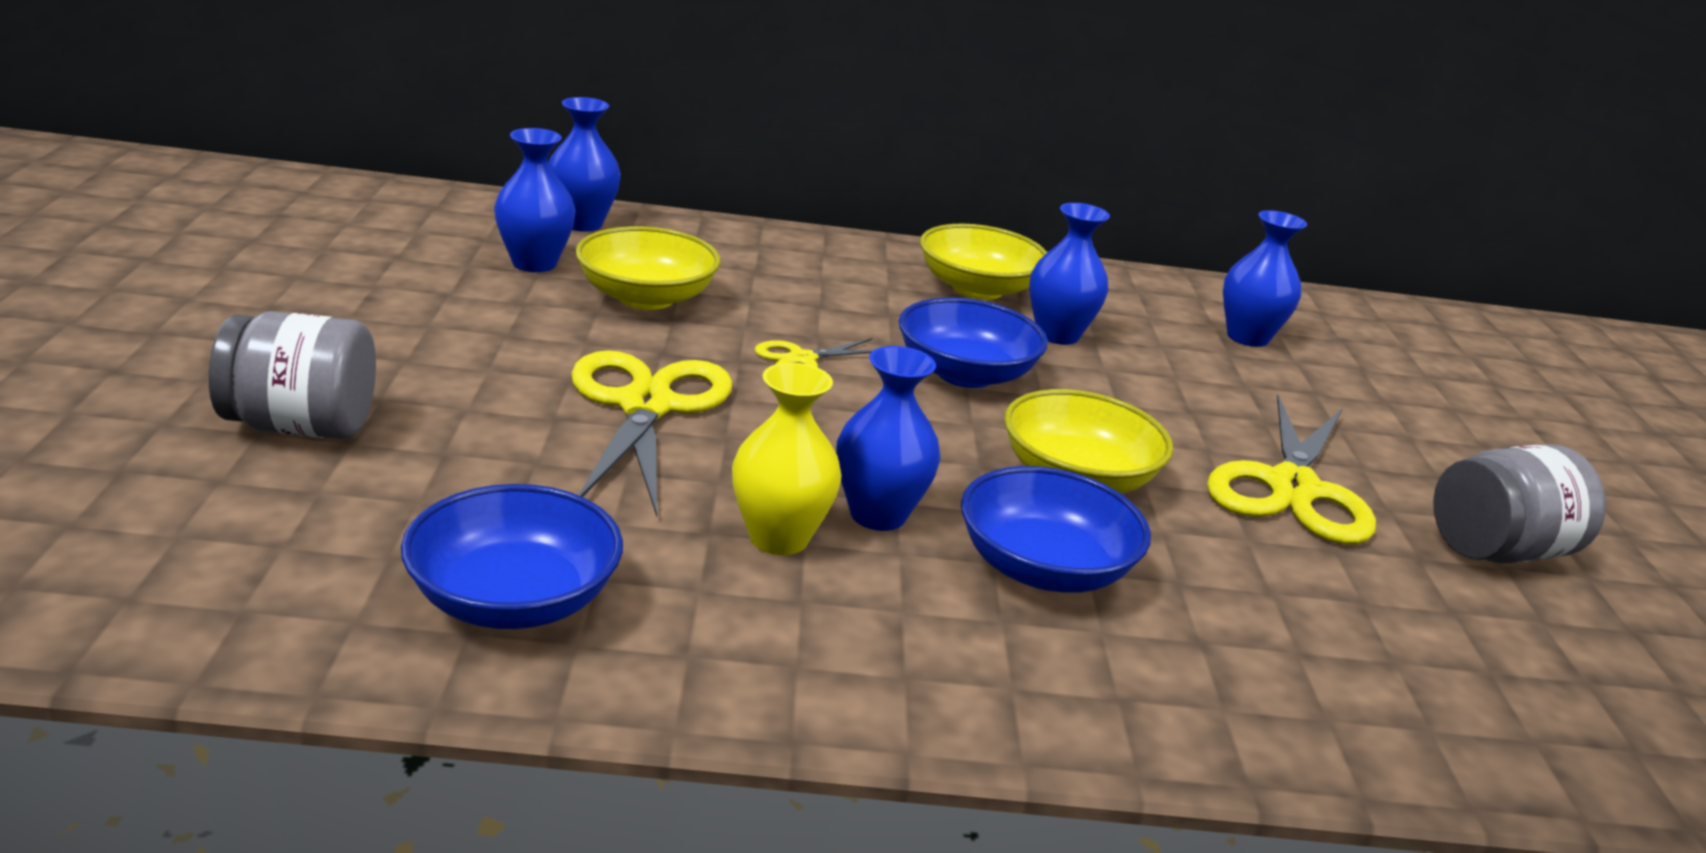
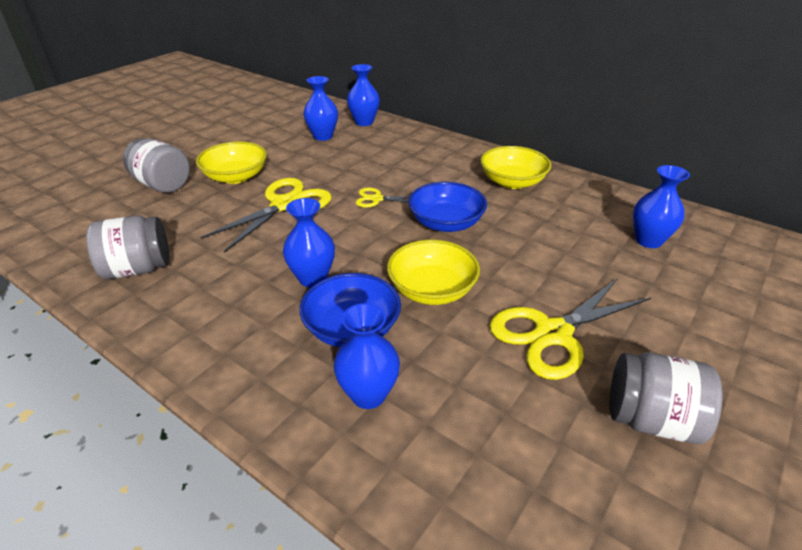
camera: 40 degrees right, 10 degrees up
blue bowl [401,484,623,629] -> grey jar [86,215,169,279]
yellow bowl [575,226,721,310] -> yellow bowl moved to [196,141,267,184]
yellow vase [732,362,842,555] -> none
blue vase [1029,203,1110,345] -> blue vase moved to [334,303,400,409]

